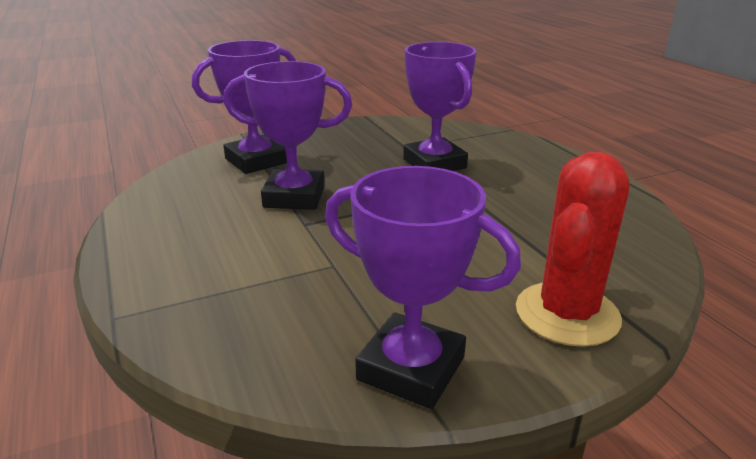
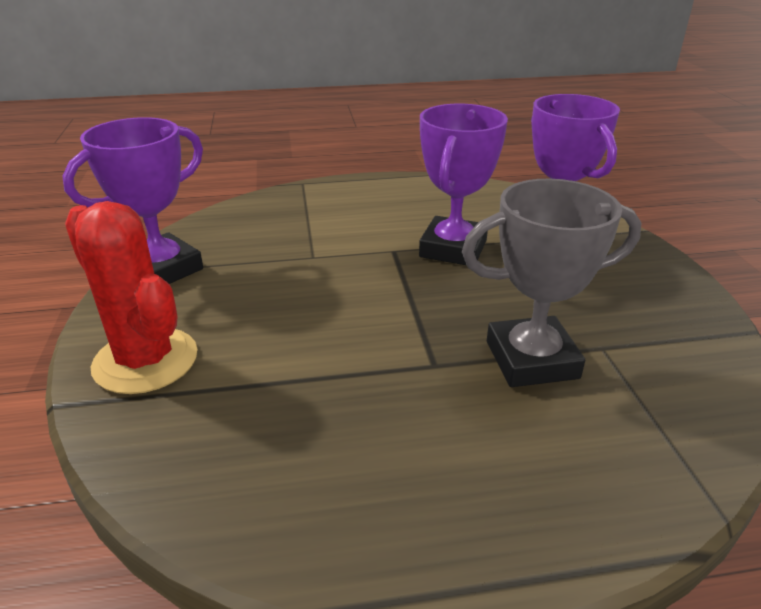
camera: 105 degrees right, 5 degrees up
purple trophy [403,42,476,171] -> grey trophy [462,179,641,387]

